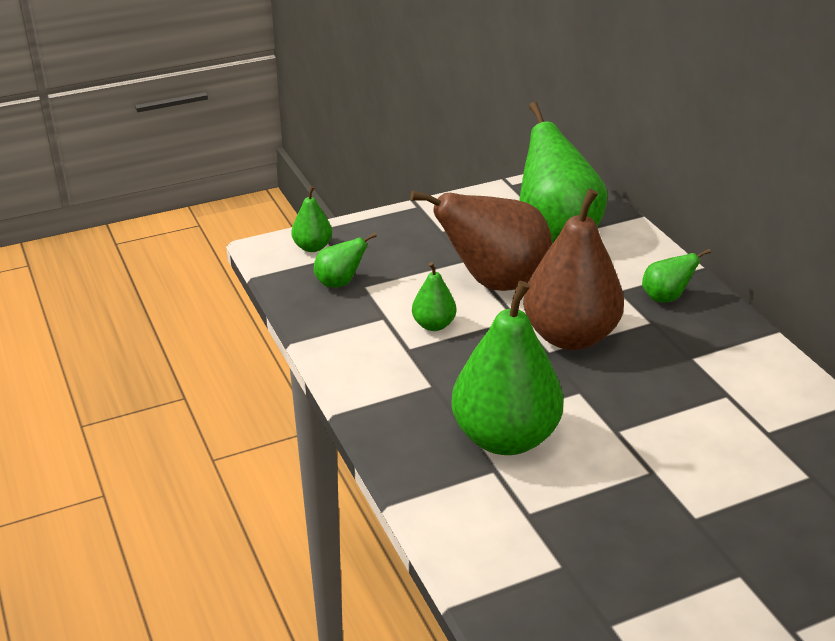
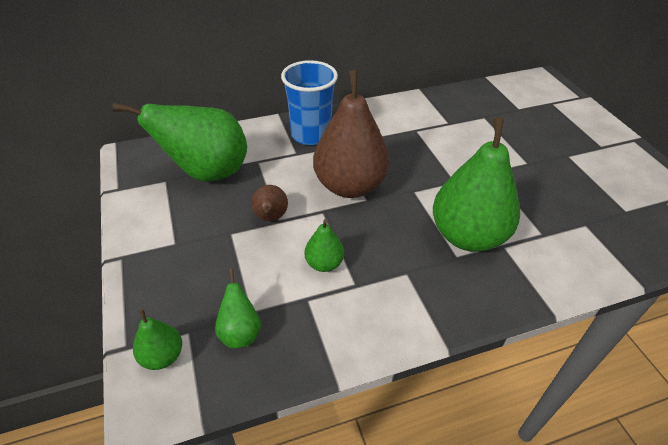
camera: 85 degrees left, 10 degrees up
brown pear [410,190,552,291] -> brown pear [251,185,288,221], size x0.46
green pear [642,249,711,302] -> blue cup [281,60,338,145]

